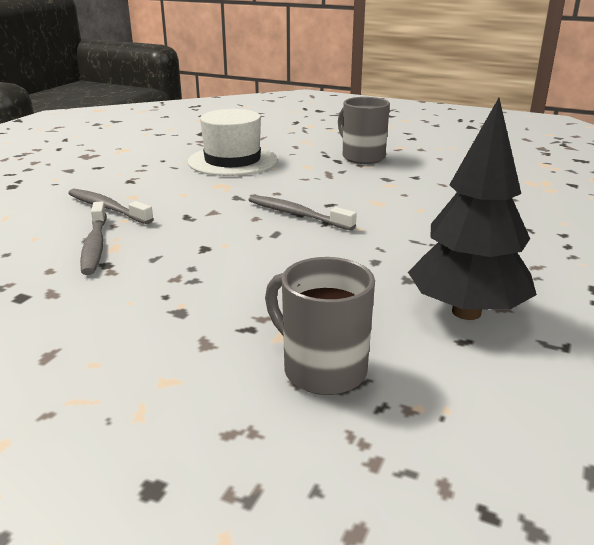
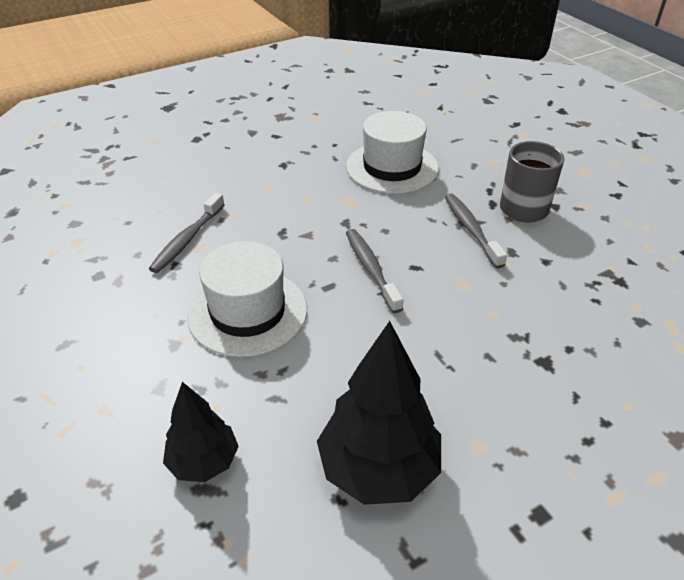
camera: 35 degrees right, 15 degrees up
grey toothbrush [68,189,154,224] -> grey toothbrush moved to [445,194,507,268]
grey mug [265,257,375,395] -> black tree [163,382,239,482]
none -> white hat [187,241,307,357]

